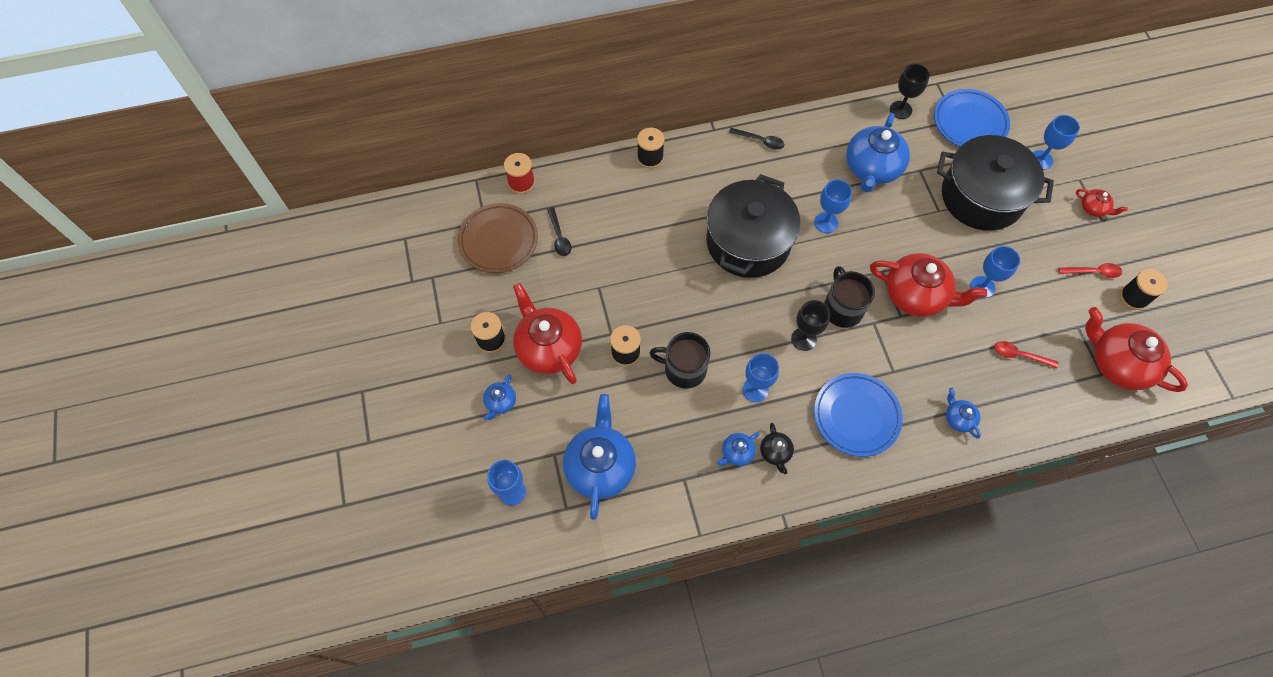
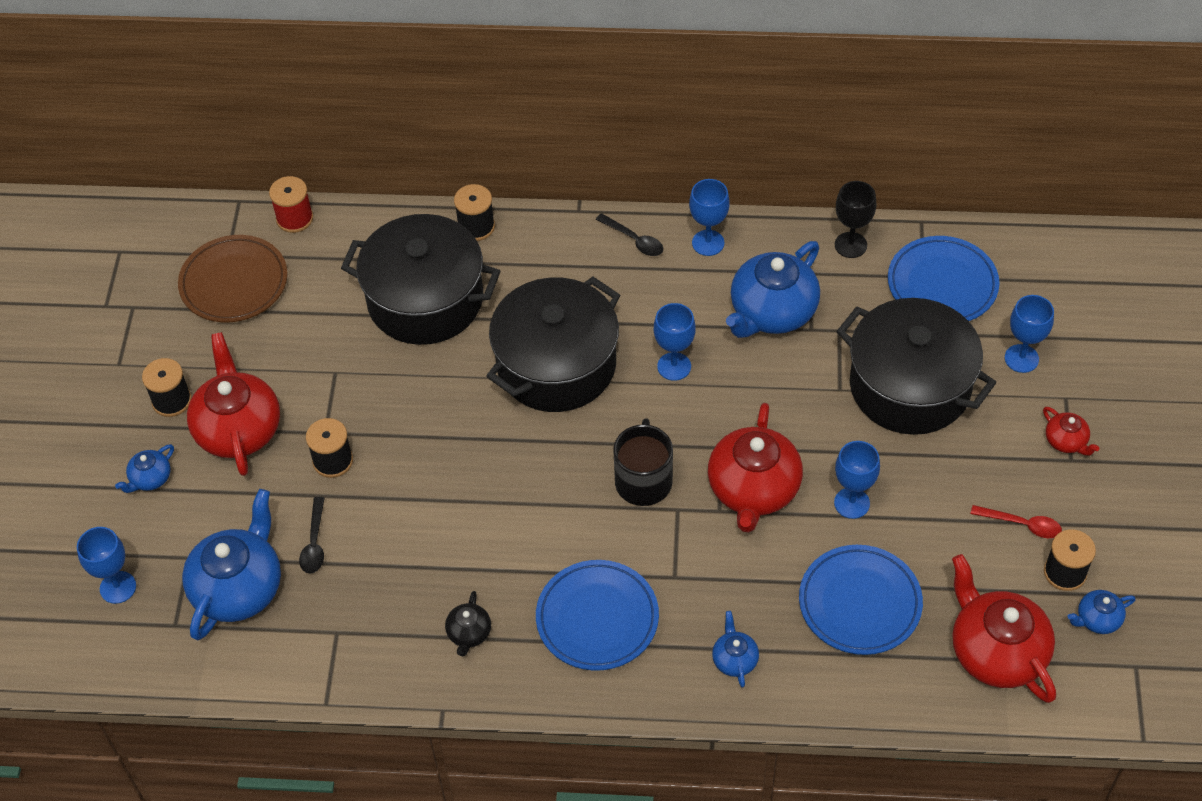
camera: 20 degrees right, 10 degrees down
black spoon [547,207,571,256] -> black spoon moved to [299,497,325,573]
black mug [649,332,710,389] -> none
blue teapot [717,432,760,466] -> blue teapot moved to [1068,590,1136,634]
blue goblet [743,353,779,402] -> blue goblet moved to [689,179,730,256]
black goblet [791,300,830,351] -> none
red teapot [870,253,987,317] -> red teapot turned 60 degrees clockwise [708,403,803,533]
red spoon [994,341,1058,368] -> blue plate [799,545,923,655]
none -> black pot [341,214,500,345]

